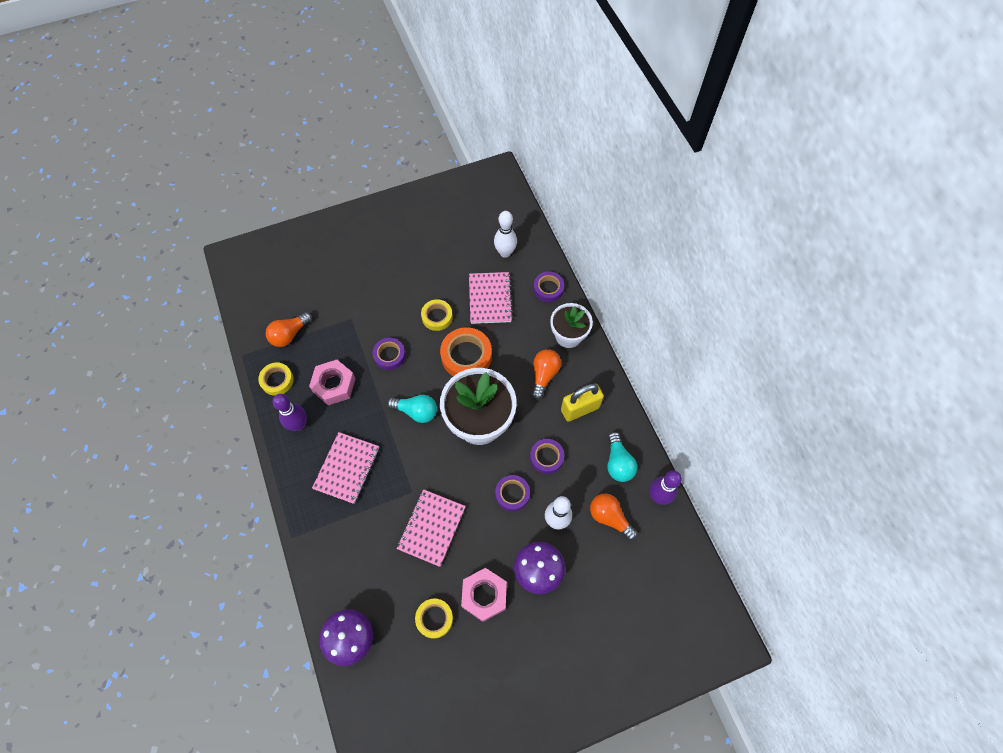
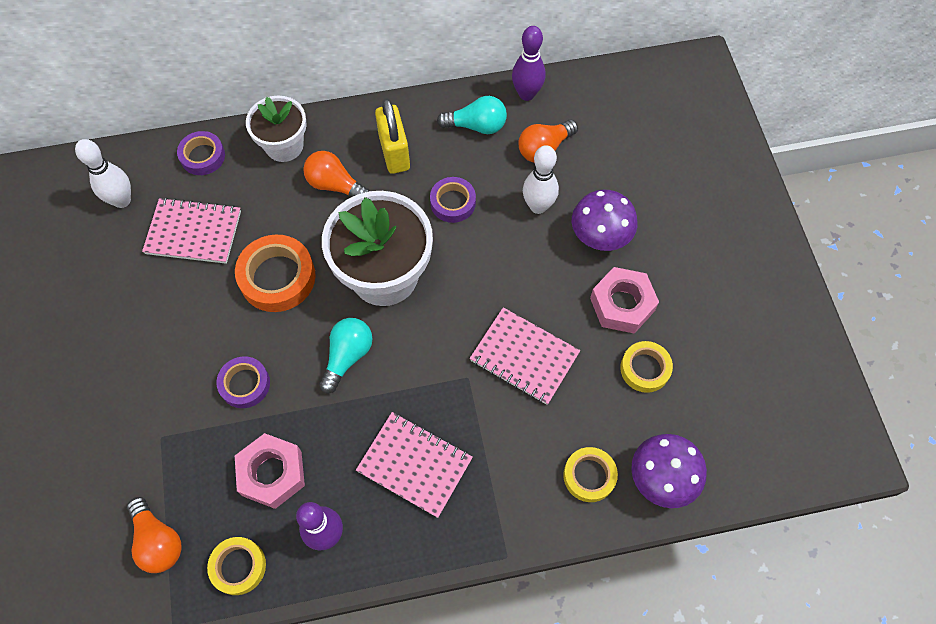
camera: 80 degrees left, 0 degrees up
yellow tape [421,300,453,331] -> yellow tape moved to [563,447,618,502]
purple tape [495,475,530,511] -> none

